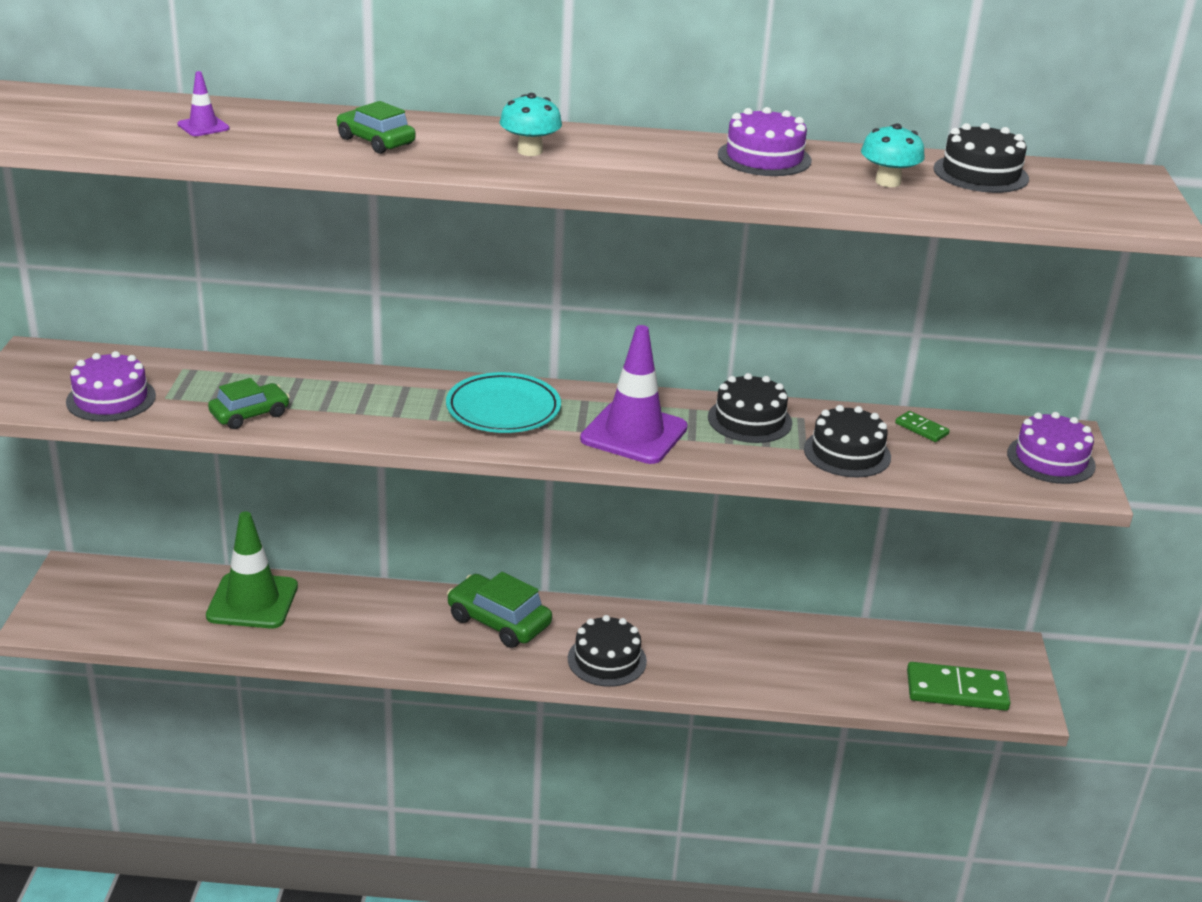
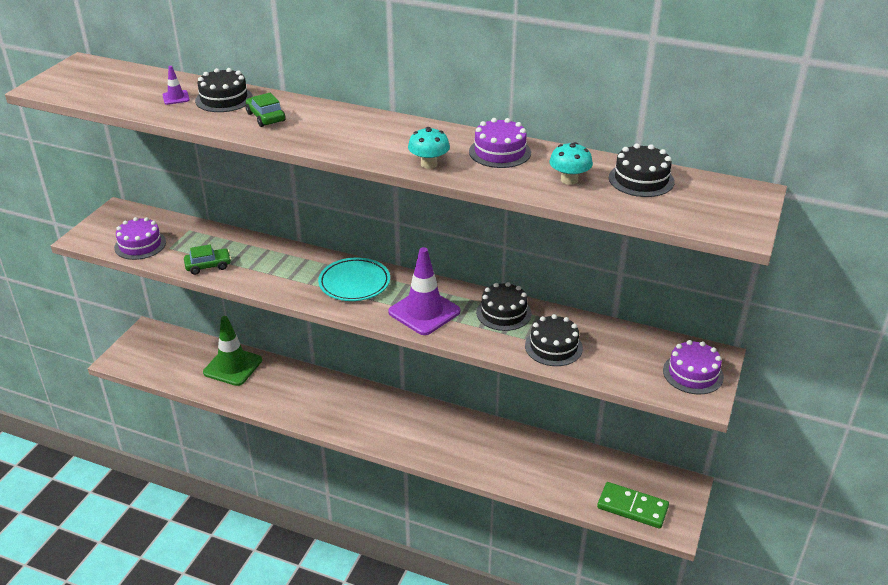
camera: 20 degrees right, 5 degrees up
green car [447,572,552,648] -> none
turquoise mushroom [499,93,562,156] -> turquoise mushroom moved to [408,127,450,169]
black cake [568,615,647,687] -> black cake moved to [195,68,253,112]
green domino [895,411,950,442] -> none

